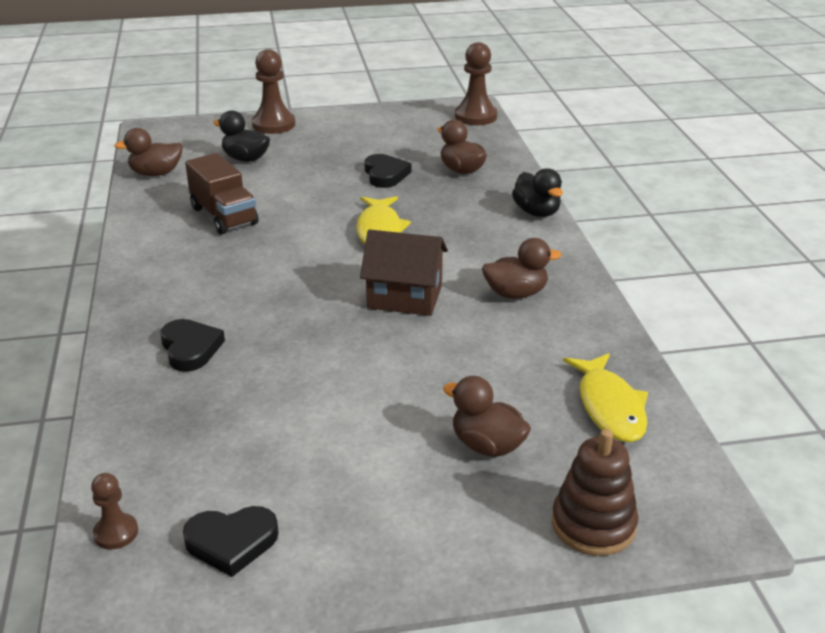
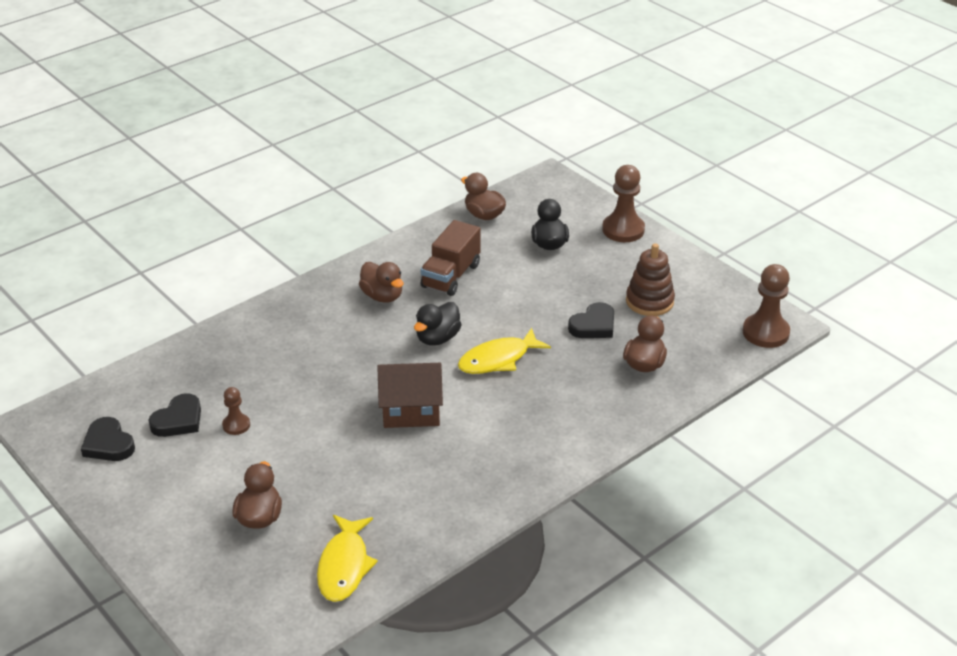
camera: 60 degrees right, 5 degrees up
brown pawn [91,473,138,549] -> brown pawn moved to [222,387,250,435]
black heart [160,319,225,372] -> black heart moved to [148,393,201,437]
brown house [360,230,448,316] -> brown house turned 75 degrees counterclockwise [377,363,443,428]
brown duck [482,238,561,299] -> brown duck moved to [359,262,404,303]
black duck [512,168,563,217] -> black duck moved to [414,302,462,346]
brown stacking toy [552,429,639,556] -> brown stacking toy moved to [626,243,675,316]
yellow fish [563,353,648,442] -> yellow fish turned 45 degrees counterclockwise [317,515,378,602]

